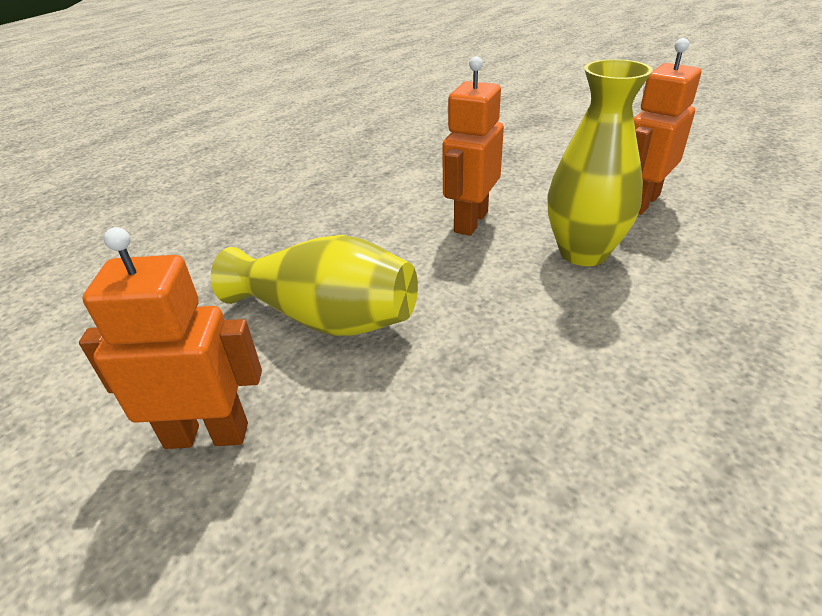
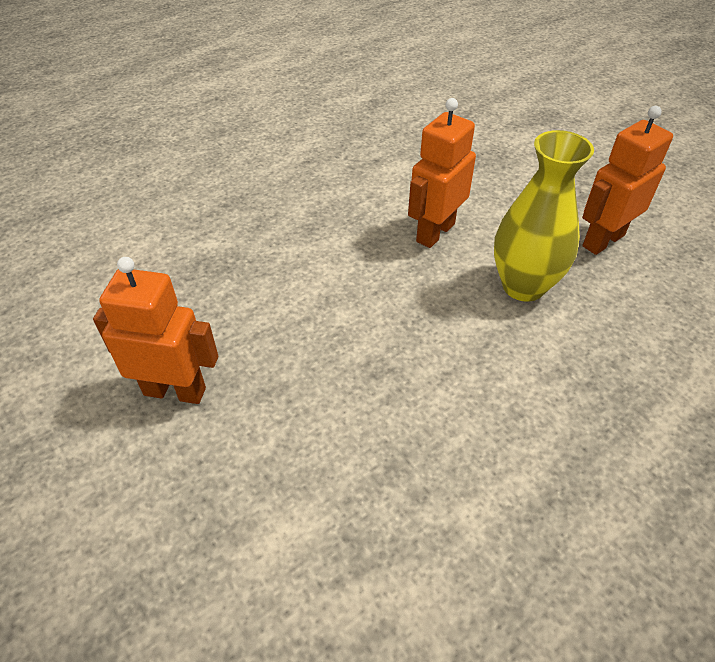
camera: 10 degrees right, 10 degrees up
yellow vase [211,235,418,336] -> none

